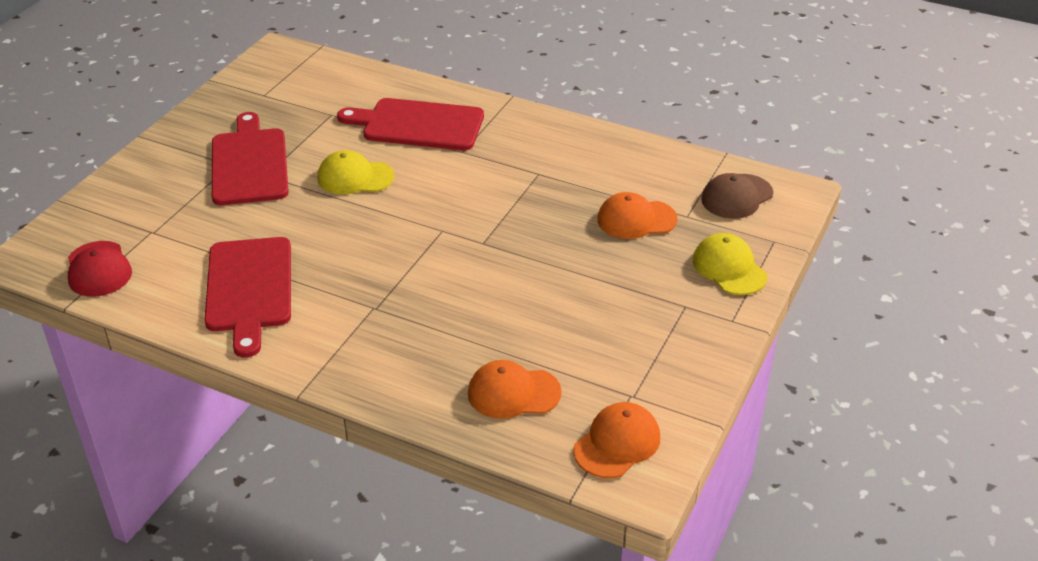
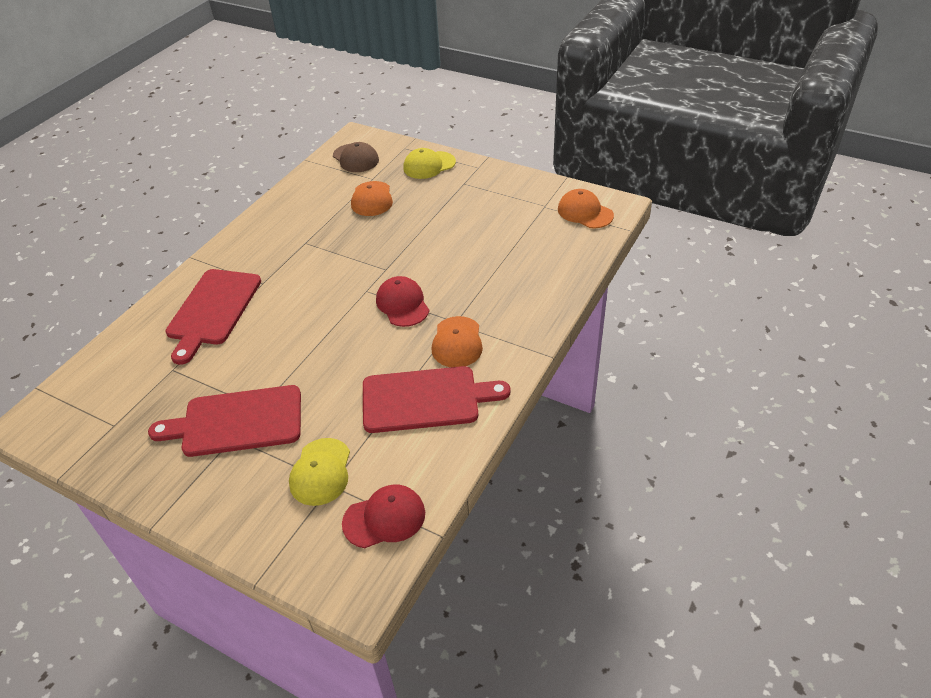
camera: 85 degrees left, 5 degrees up
yellow cap [317,150,394,194] -> yellow cap moved to [289,438,350,506]
orange cap [468,360,562,419] -> orange cap moved to [432,316,483,367]
none -> red cap [376,276,429,327]

